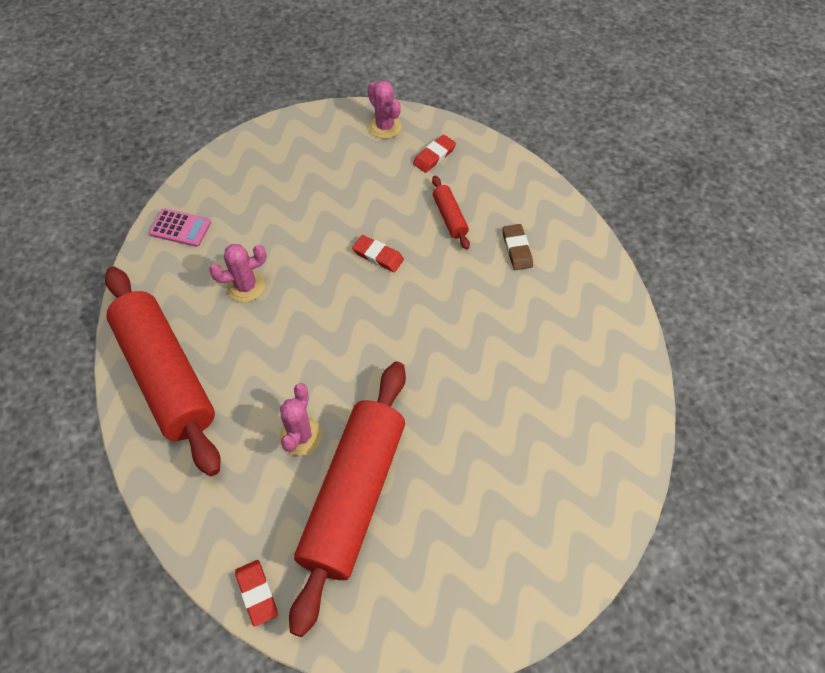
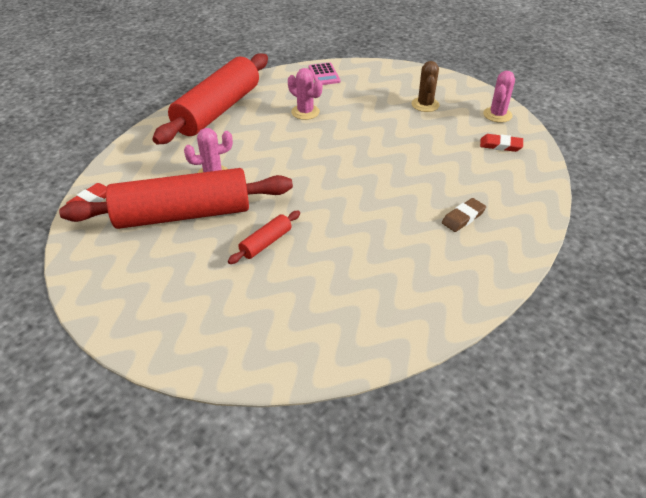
camera: 60 degrees right, 15 degrees down
red eraser [352,235,404,272] -> none
red rolling pin [432,176,470,250] -> red rolling pin moved to [228,211,300,264]
none -> brown cactus [411,61,440,112]

